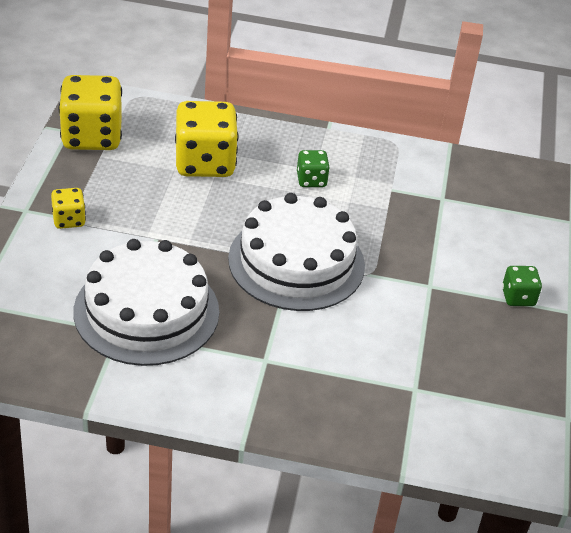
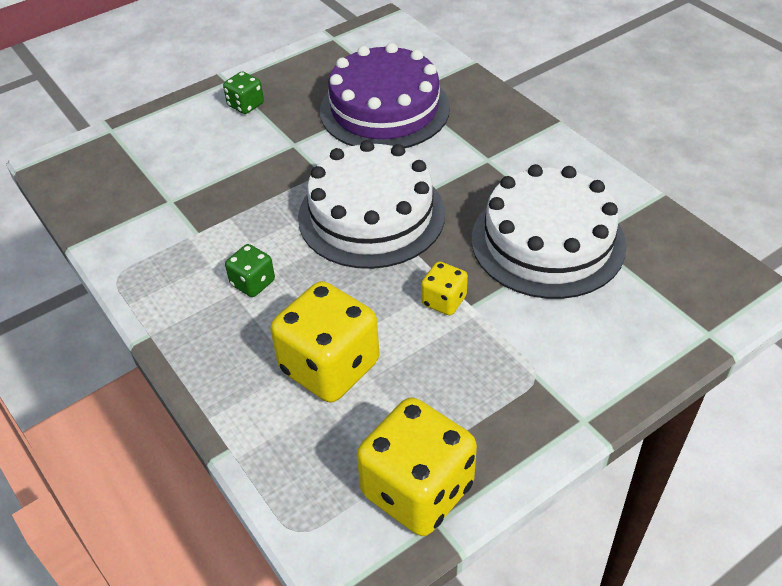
camera: 130 degrees left, 5 degrees up
yellow dice [51,188,86,229] -> yellow dice moved to [421,262,468,315]
none -> purple cake [320,43,450,148]

